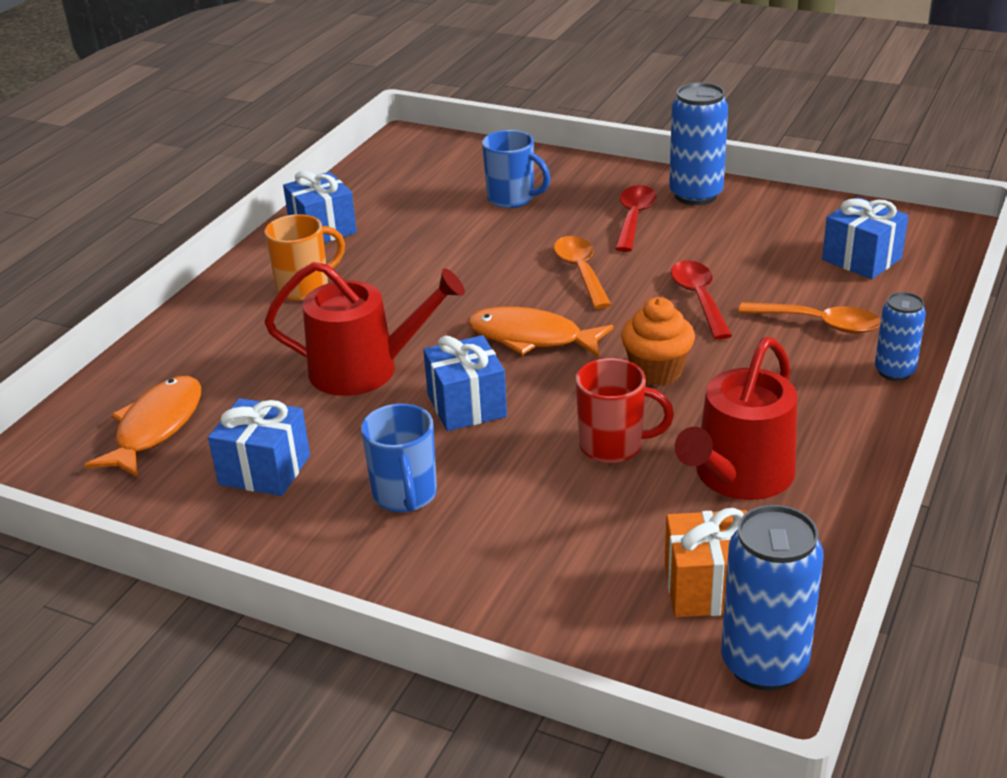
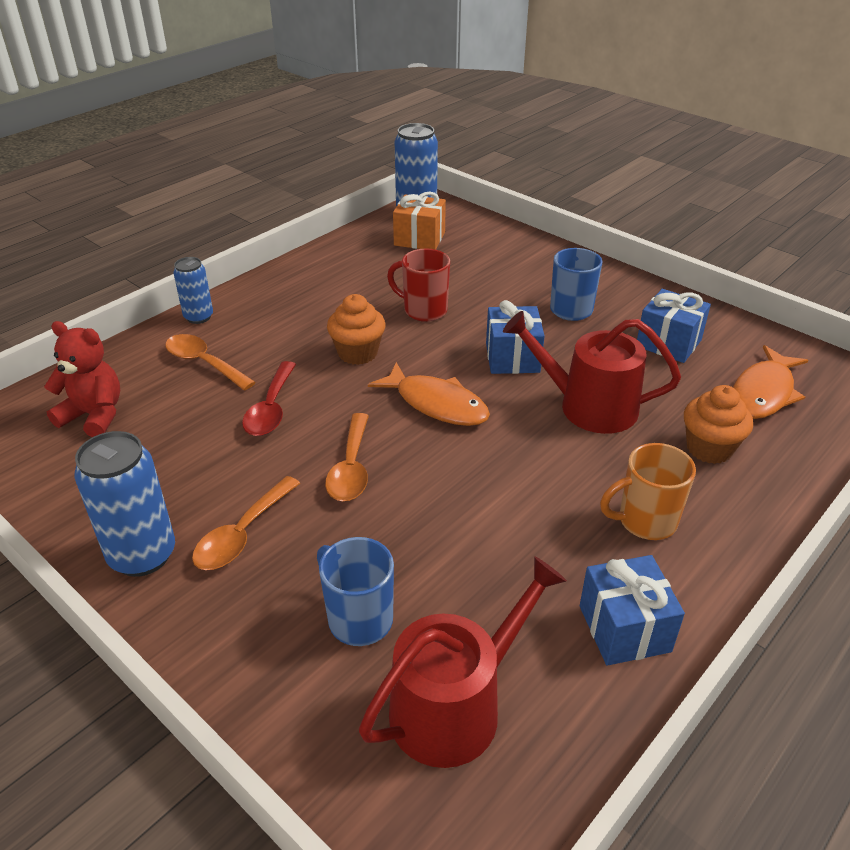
camera: 165 degrees left, 5 degrees up
red spoon [615,185,656,252] -> orange spoon [192,476,300,570]
red watering can [675,337,797,500] -> red watering can moved to [359,556,567,768]
blue gift [822,197,908,279] -> red teddy bear [44,321,120,437]
none -> orange cupcake [684,385,753,464]

